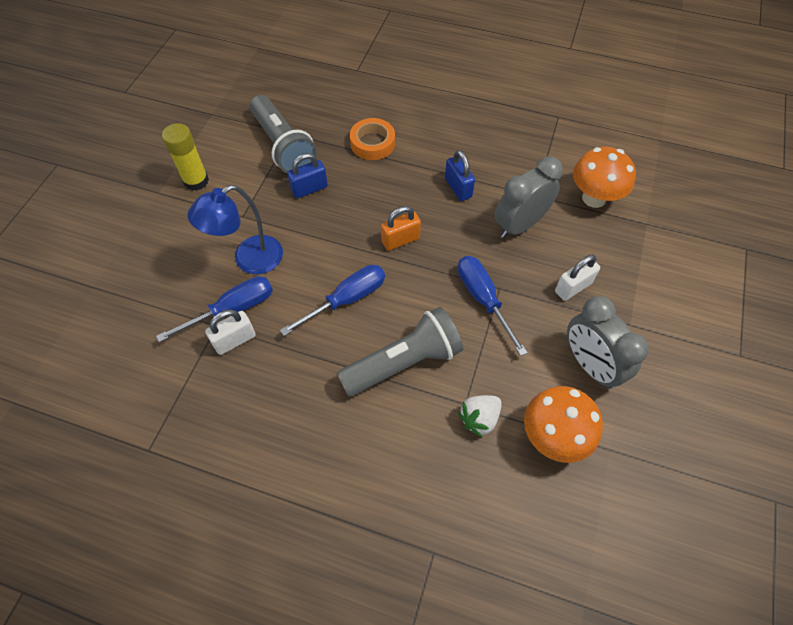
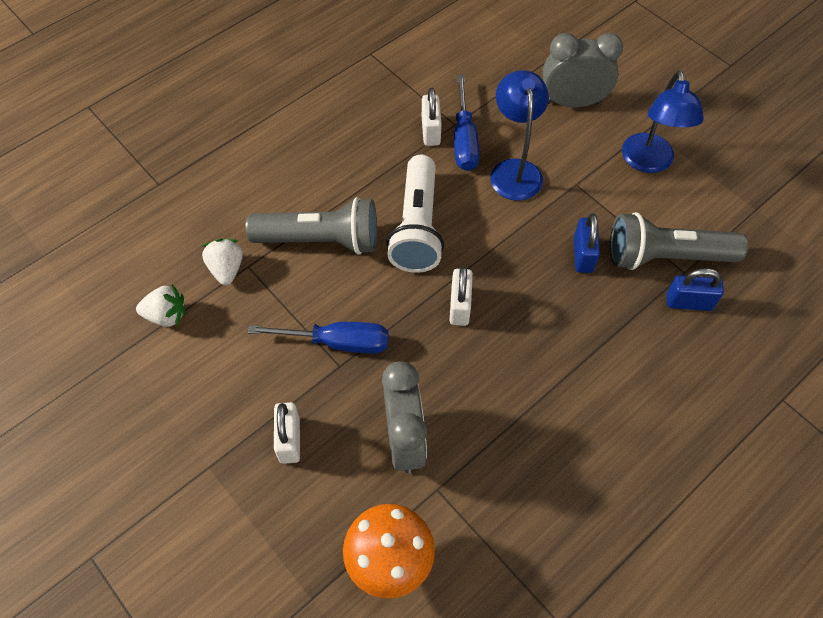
camera: 120 degrees right, 0 degrees up
yellow glue stick [162,123,209,191] -> blue lamp [622,70,704,173]
blue screwdriver [280,265,385,336] -> white flashlight [386,155,444,273]
grey flashlight [337,307,463,396] -> grey flashlight turned 90 degrees counterclockwise [245,197,377,255]
orange tape [350,118,395,160] -> none
orange padlock [381,206,421,251] -> white padlock [450,266,473,326]
blue padlock [445,150,475,201] -> blue padlock moved to [666,268,724,311]
orange mushroom [524,386,603,463] -> white strawberry [136,285,185,327]
grey clock [567,296,649,389] -> grey clock moved to [543,33,623,107]

